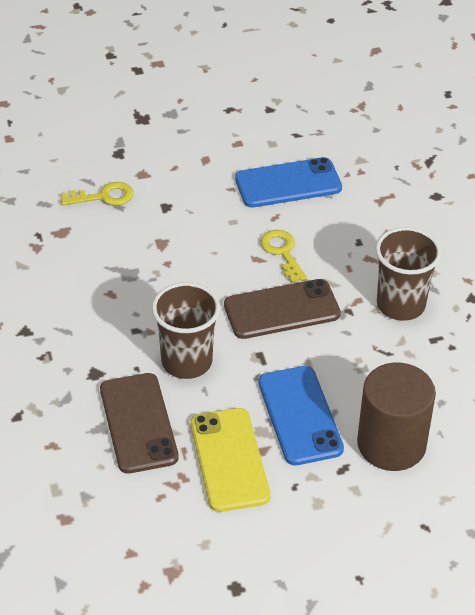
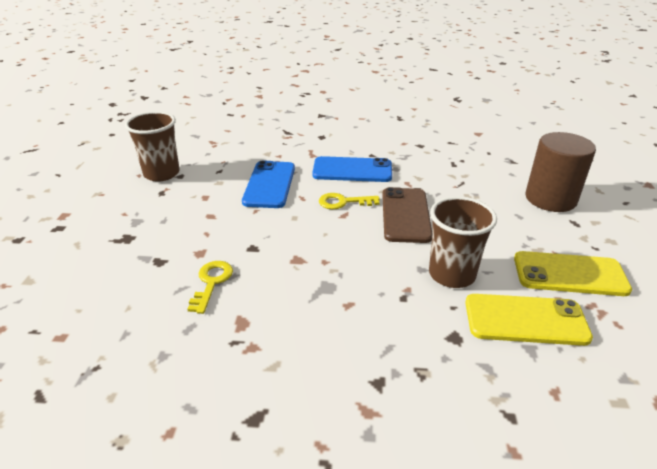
camera: 70 degrees left, 10 degrees down
brown phone [100,373,179,474] -> yellow phone [465,294,593,346]
blue phone [258,366,344,465] -> blue phone moved to [312,156,392,182]
brown cup [375,227,441,321] -> brown cup moved to [125,111,180,182]

